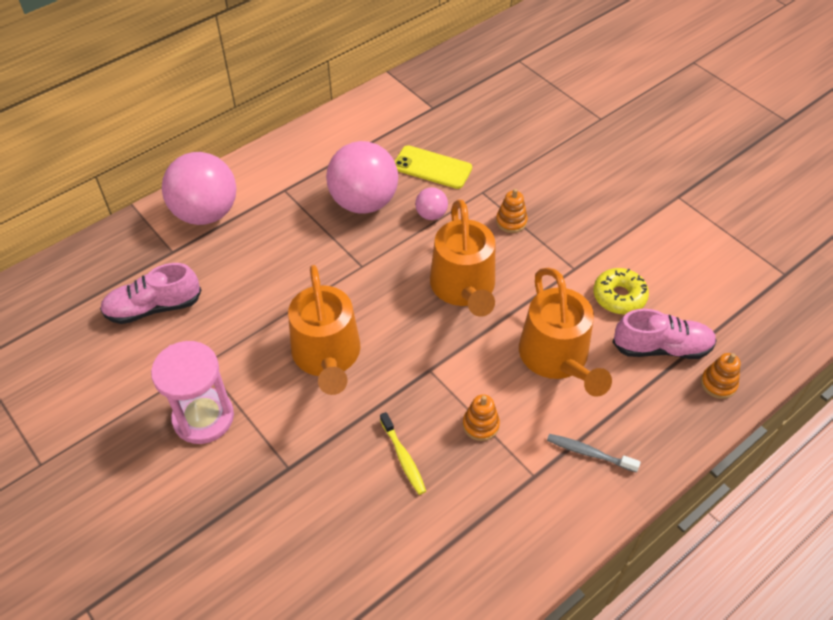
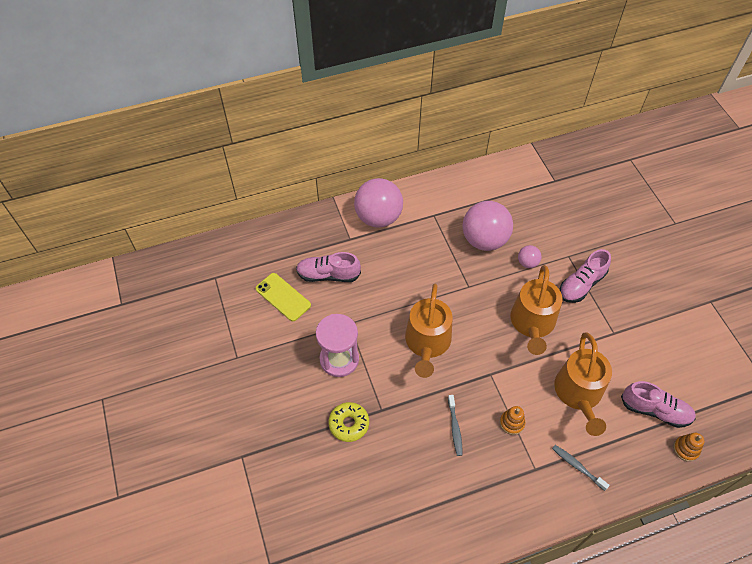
camera: 20 degrees right, 5 degrees up
yellow toothbrush [380,412,426,495] -> grey toothbrush [448,395,463,456]
yellow phone [395,145,472,189] -> yellow phone moved to [256,273,311,321]
orange stacking toy [496,189,528,233] -> pink shoe [559,249,611,303]
yellow donut [593,268,649,314] -> yellow donut moved to [329,402,369,442]

